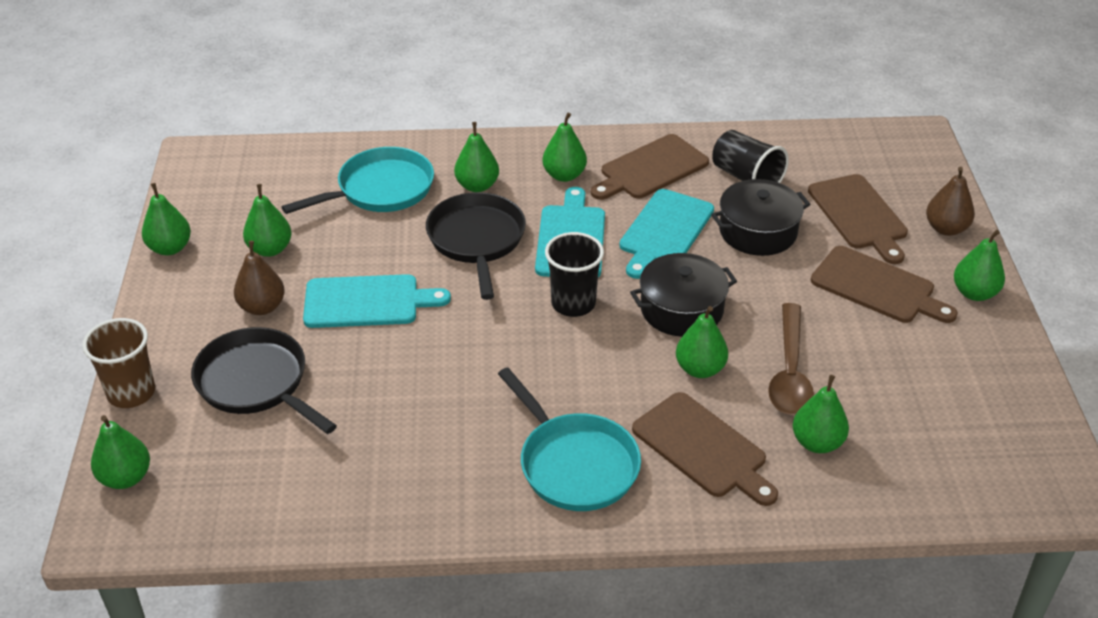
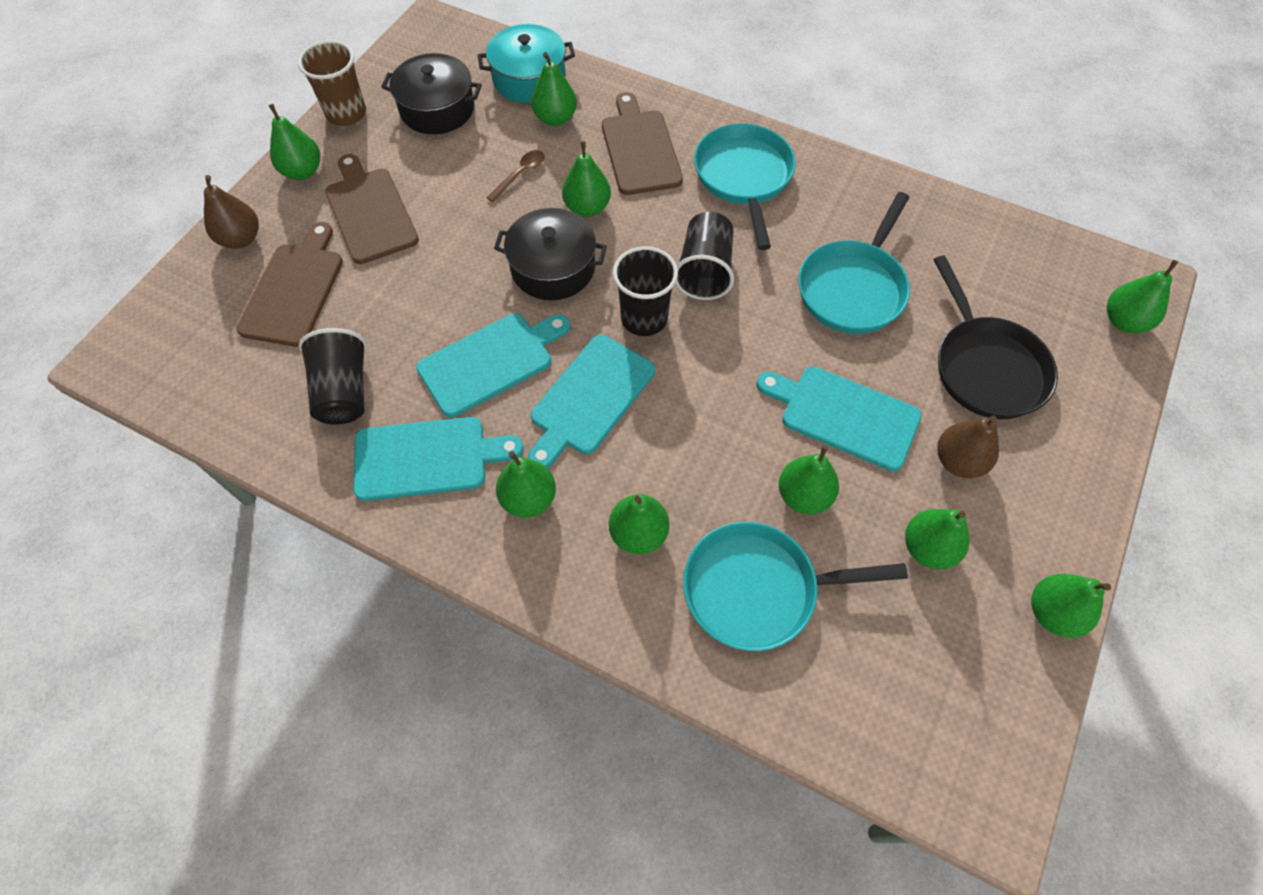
camera: 150 degrees left, 20 degrees up
brown cup [82,318,155,408] -> brown cup moved to [298,40,366,126]
black pan [426,192,526,300] -> none
brown cutting board [591,134,709,200] -> turquoise cutting board [353,417,524,501]
black pot [711,179,811,256] -> black pot moved to [381,53,482,134]
brown spoon [768,303,814,415] -> brown spoon [486,150,545,202], size x0.53
none -> turquoise pot [478,24,575,103]
none -> black cup [675,212,734,300]
none -> green pear [779,445,839,514]
none -> turquoise pan [798,192,910,334]

